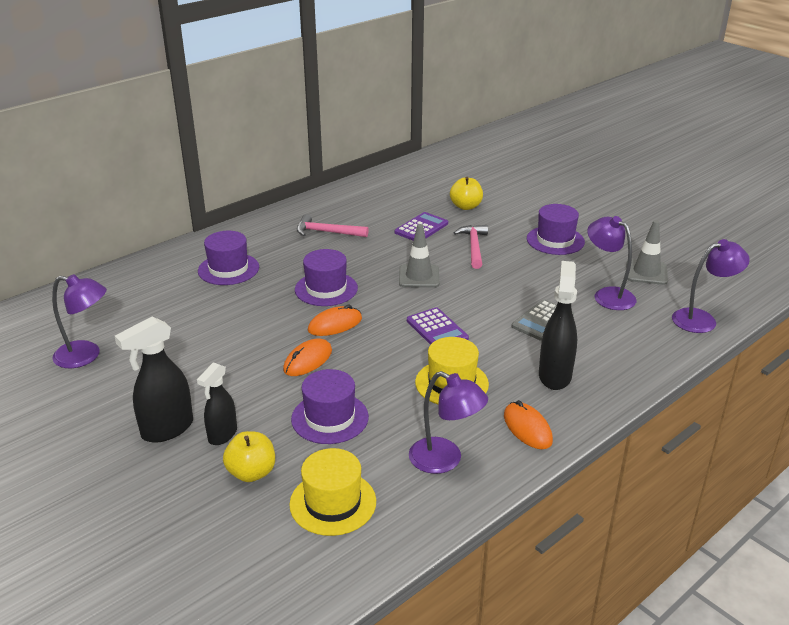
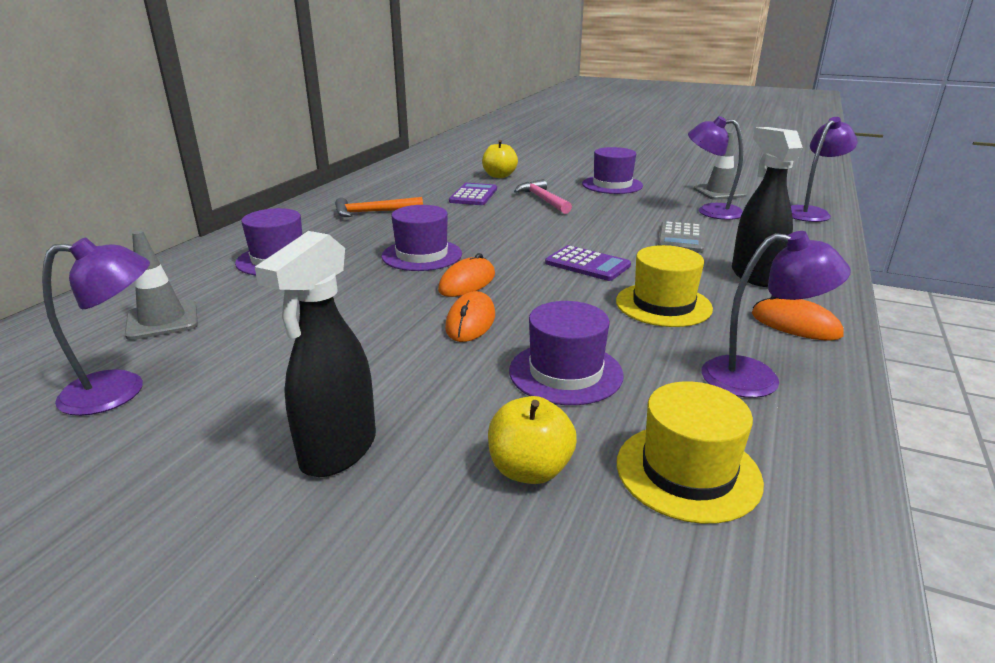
camera: 25 degrees left, 5 degrees down
black spray bottle [197,362,237,445] -> none
pink hammer [297,214,369,237] -> orange hammer [335,197,423,217]
grey traffic cone [399,224,439,288] -> grey traffic cone moved to [125,231,198,340]

